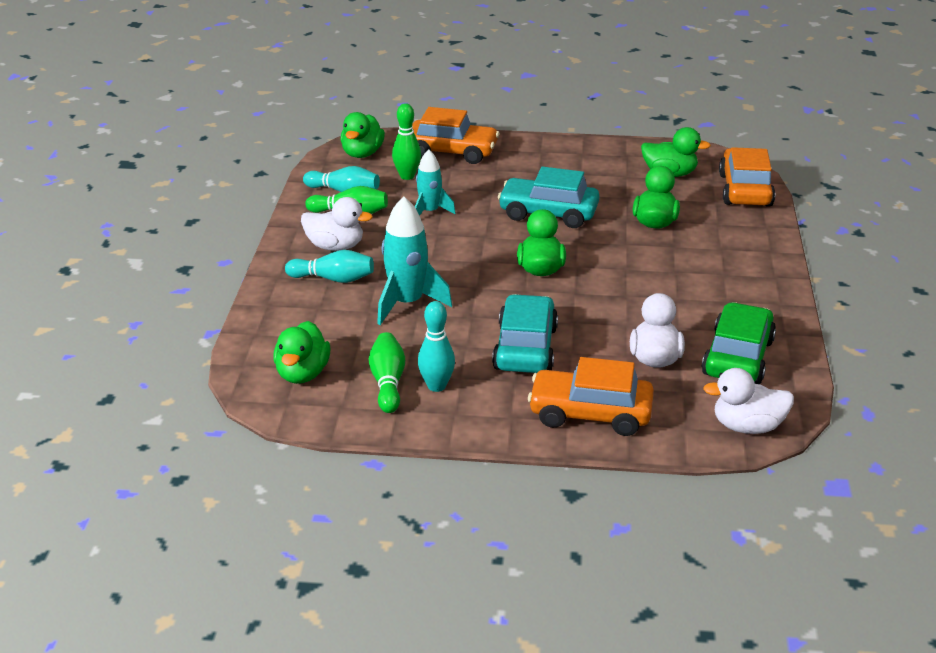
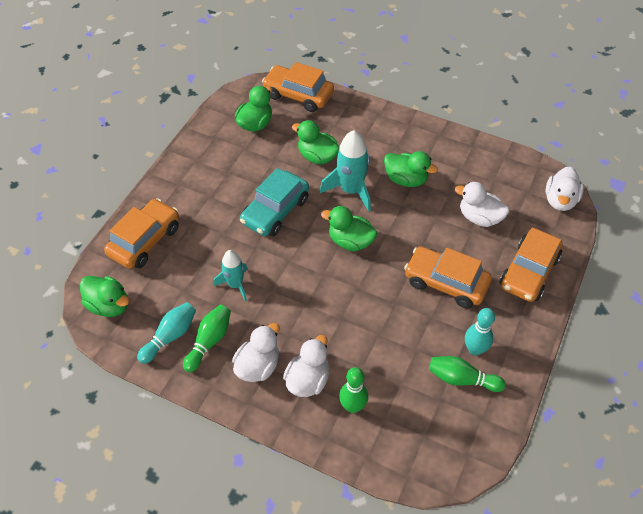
camera: 70 degrees left, 20 degrees up
green duck [273,321,331,384] -> green duck moved to [384,151,438,187]
turquoise bowling pin [285,250,374,283] -> white duck [283,335,329,397]
turquoise rocket [377,197,452,325] -> turquoise rocket moved to [320,130,371,212]
green bowling pin [392,103,421,180] -> green bowling pin moved to [339,367,368,413]
turquoise car [492,294,558,373] -> orange car [404,246,492,308]
green car [702,302,776,384] -> none

